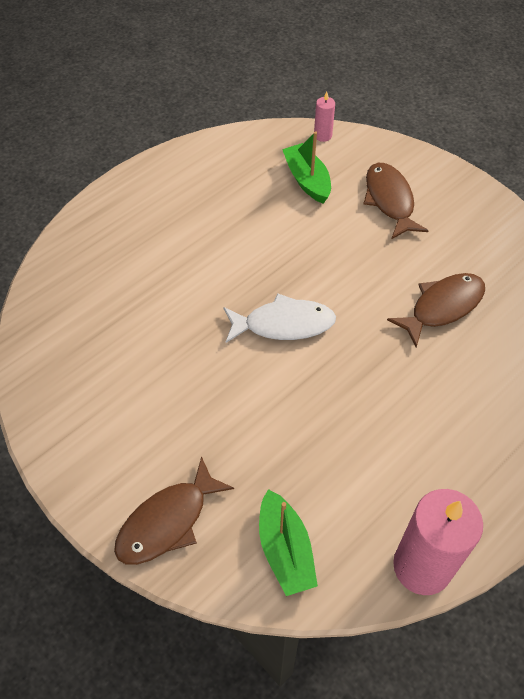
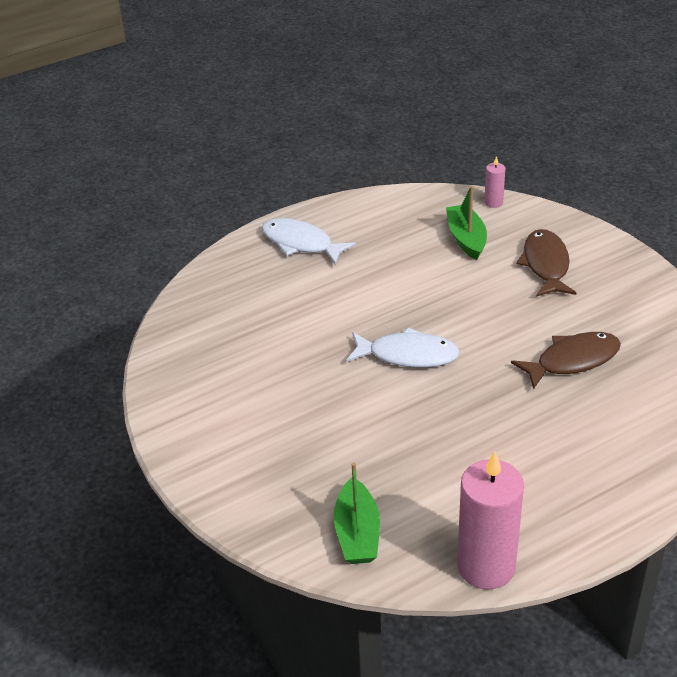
camera: 15 degrees right, 15 degrees down
brown fish [114,456,234,565] -> none
none -> white fish [262,218,356,265]

